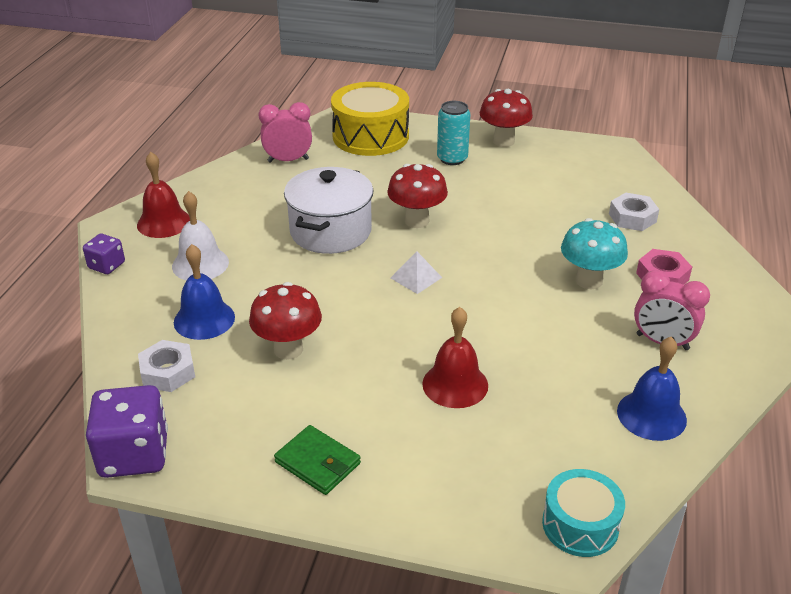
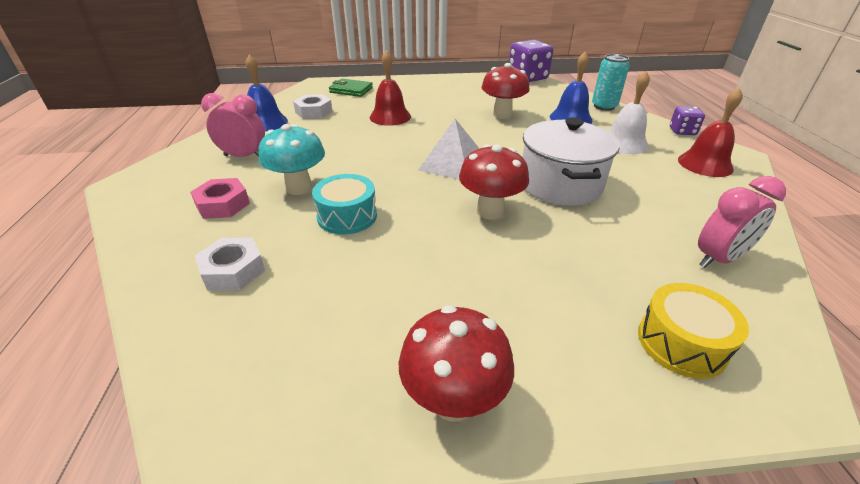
camera: 160 degrees right, 0 degrees up
white nut [138,340,195,392] -> white nut moved to [293,94,333,119]
green wallet [274,425,361,495] -> green wallet moved to [329,79,373,97]
yellow drum [331,82,409,156] -> yellow drum [638,283,749,379], size x0.59
white pyramid [391,251,442,294] -> white pyramid [418,119,480,180], size x1.64
turquoise can [437,101,470,165] -> turquoise can moved to [592,54,630,111]
turquoise drum [542,469,625,557] -> turquoise drum moved to [312,174,377,235]

